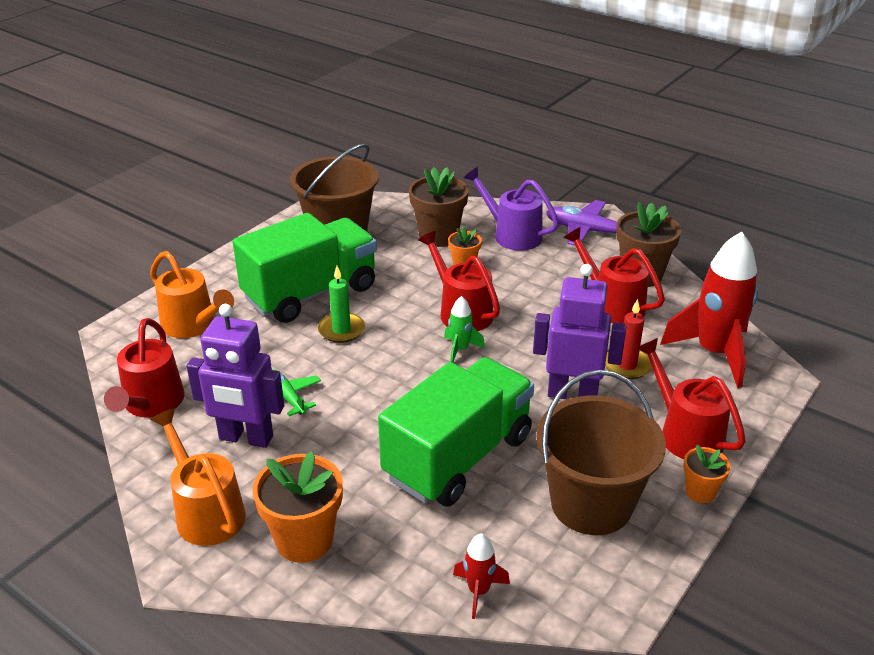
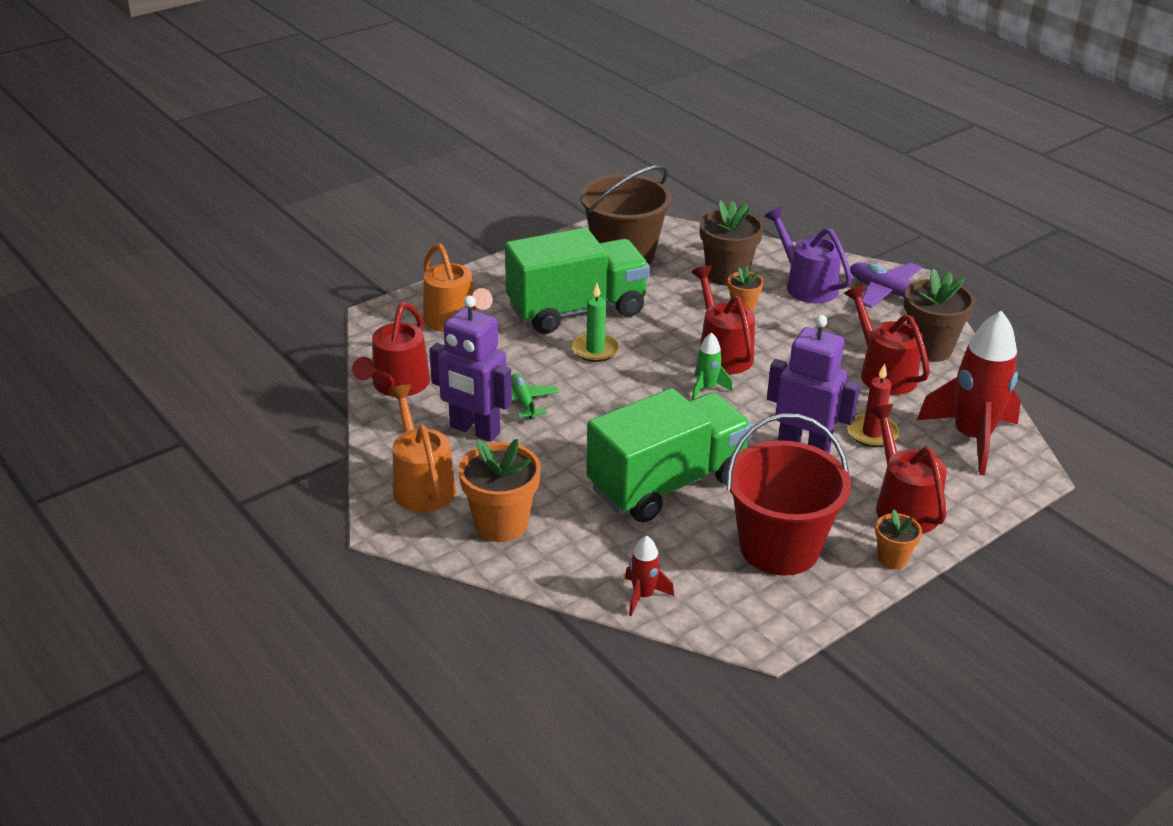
camera: 15 degrees right, 0 degrees up
brown bucket [536,370,666,535] -> red bucket [727,414,851,576]

